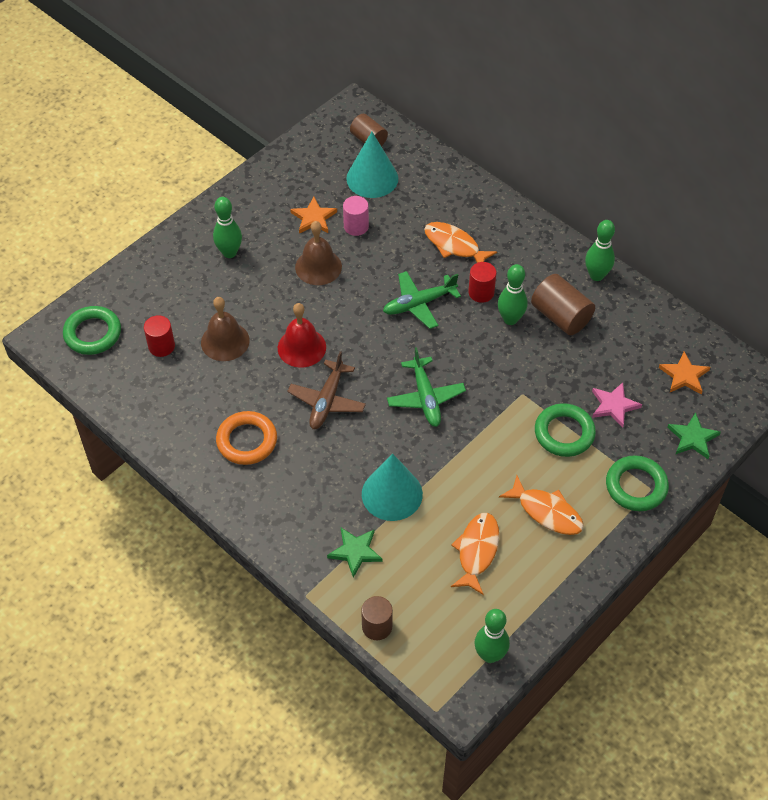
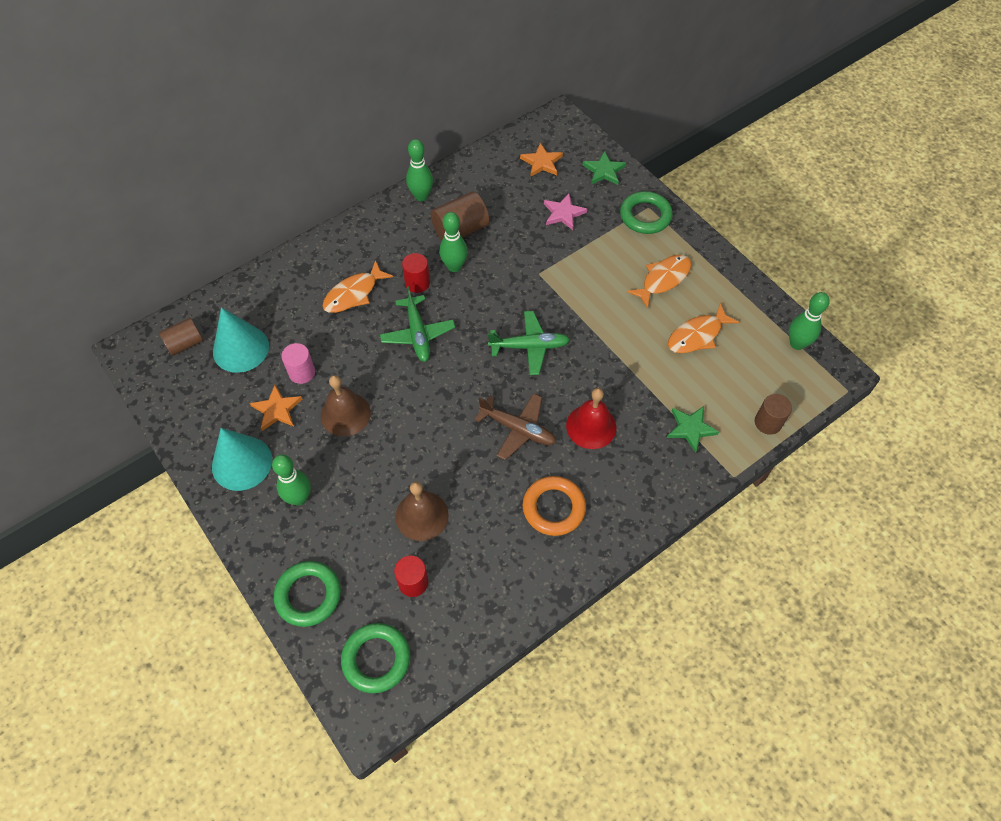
camera: 80 degrees left, 5 degrees up
red bell [278,303,326,368] -> red bell moved to [566,388,616,449]
turquoise cone [362,453,423,521] -> turquoise cone moved to [212,428,272,491]
orange fish [451,513,499,595] -> orange fish turned 60 degrees counterclockwise [668,303,740,353]
green ring [535,403,596,457] -> green ring moved to [274,561,341,627]

